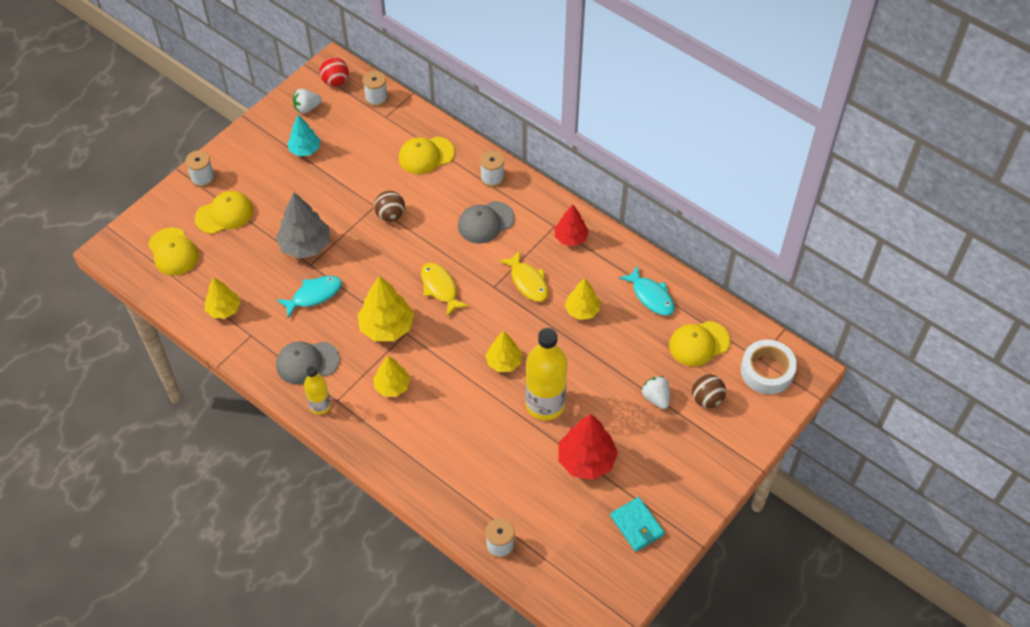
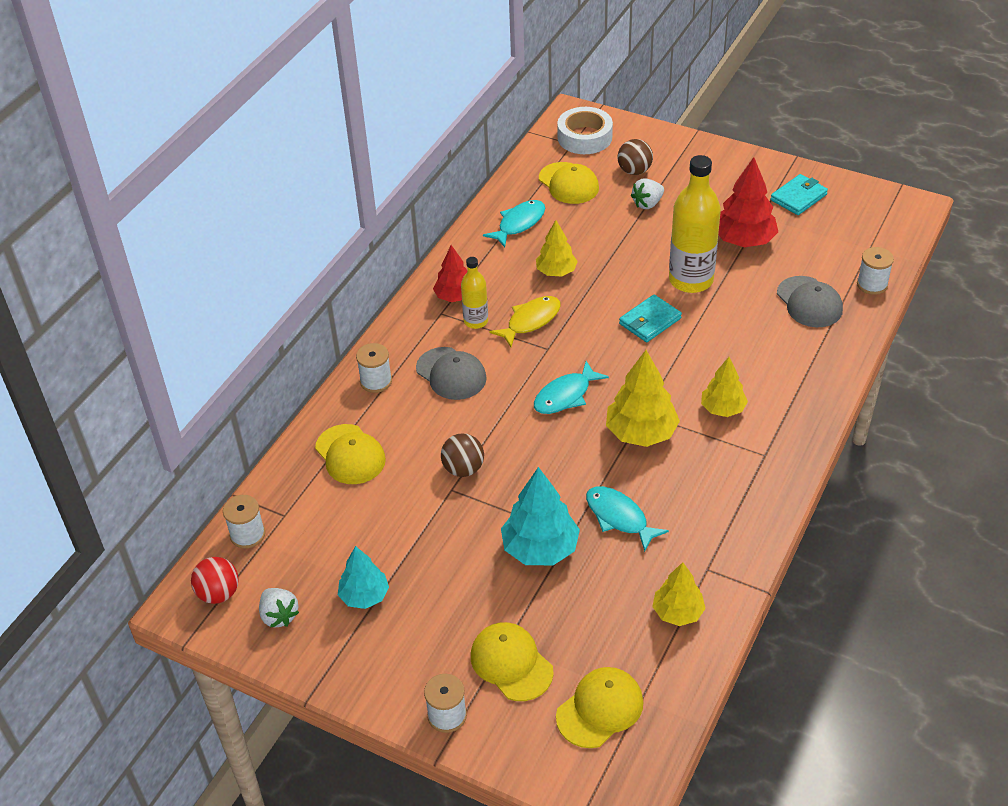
camera: 100 degrees left, 10 degrees down
grey tree [276,192,330,259] -> turquoise tree [501,467,580,565]
grey cap [276,341,340,385] -> grey cap moved to [777,276,843,327]
yellow bottle [304,366,331,415] -> yellow bottle moved to [461,257,488,329]
yellow fish [421,263,469,316] -> turquoise fish [534,361,609,414]
yellow tree [485,331,522,372] -> turquoise wallet [619,294,682,342]

